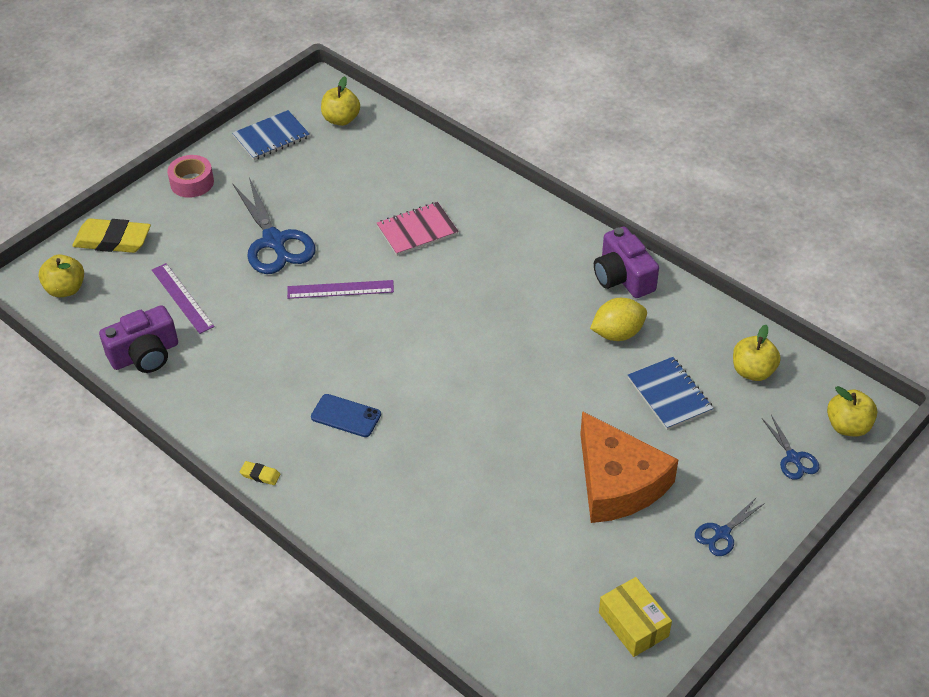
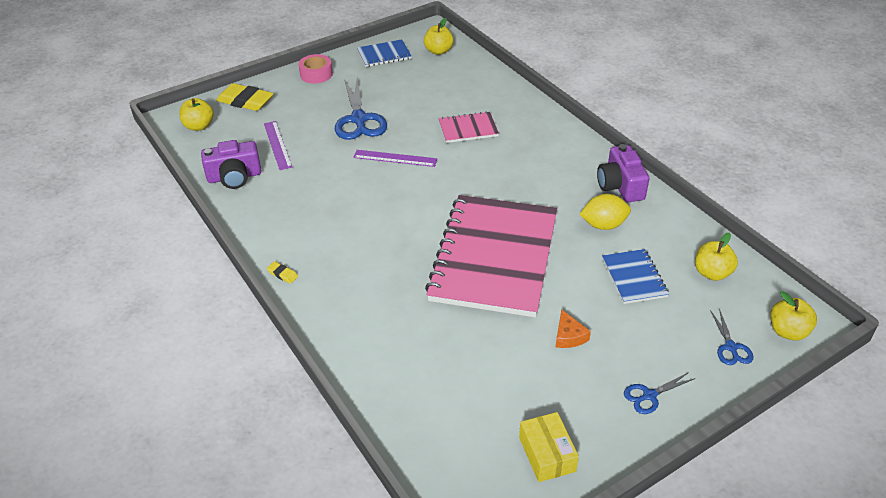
camera: 15 degrees right, 5 degrees down
blue phone [311,394,381,437] -> none
orange cheese [580,411,679,523] -> orange cheese [556,309,591,348], size x0.41
none -> pink notebook [425,195,557,317]

